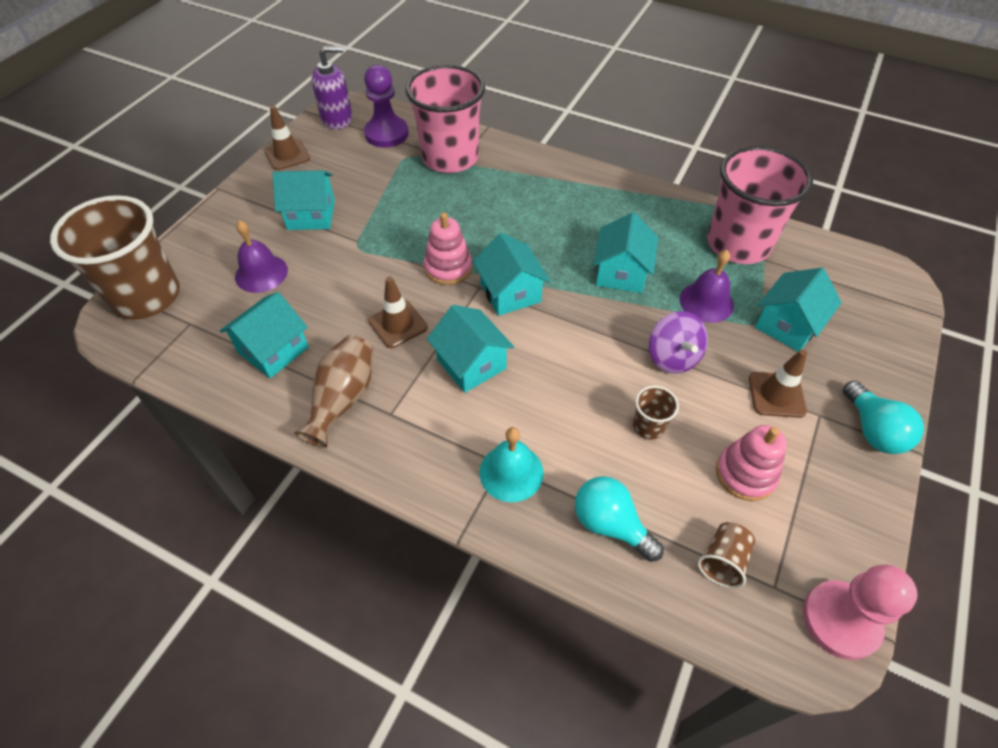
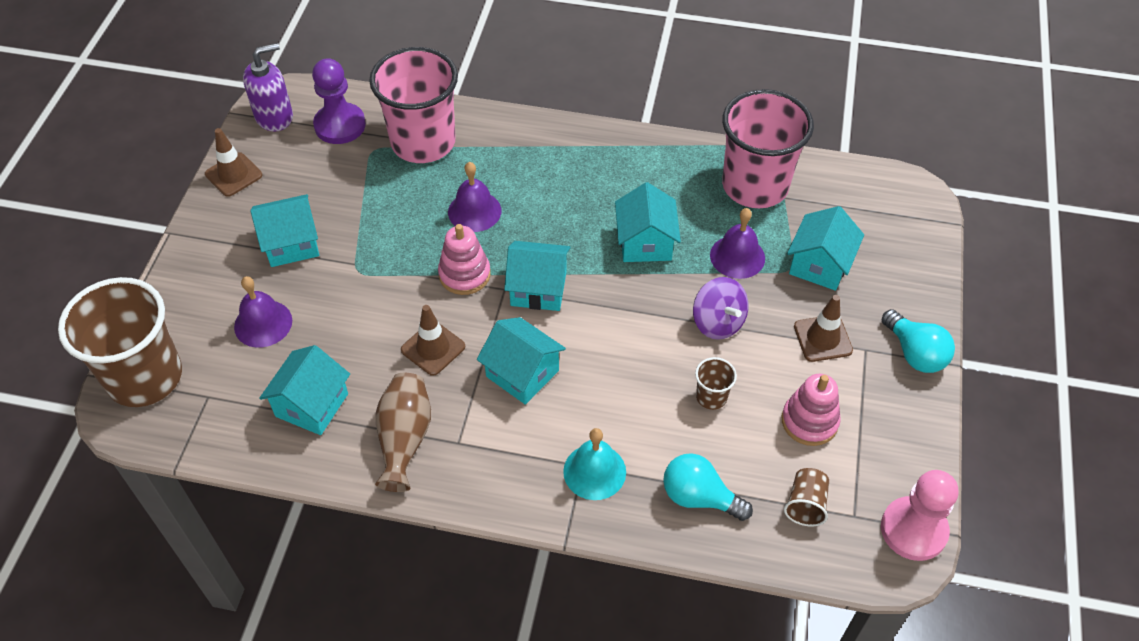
camera: 15 degrees left, 0 degrees up
turquoise house [473,233,550,316] -> turquoise house turned 45 degrees counterclockwise [504,241,571,311]
none -> purple bell [448,162,501,232]

